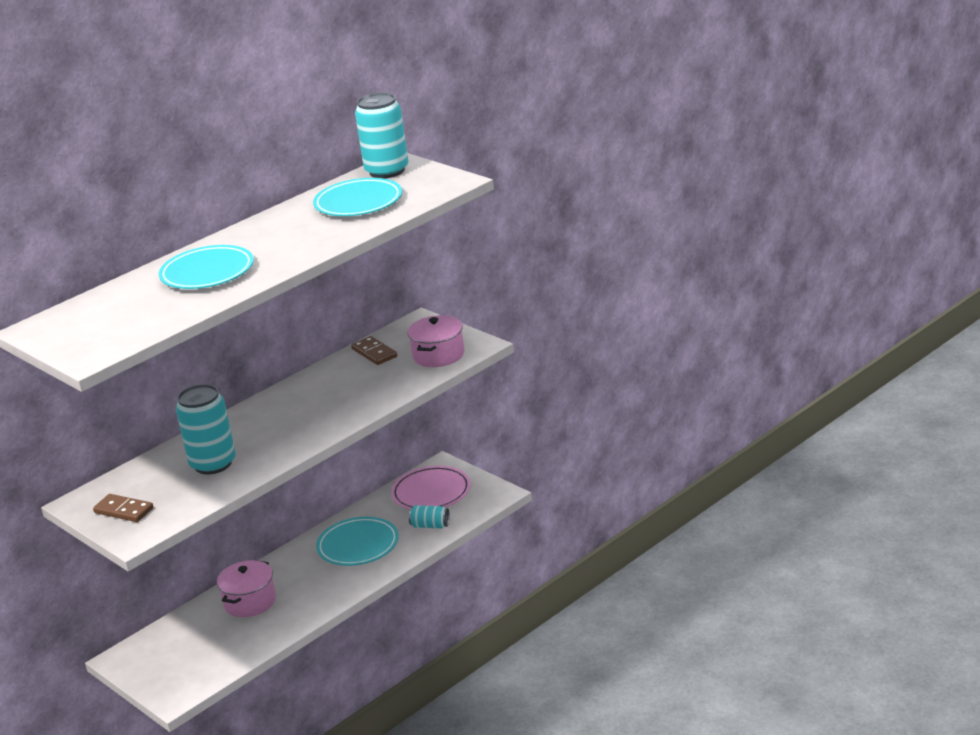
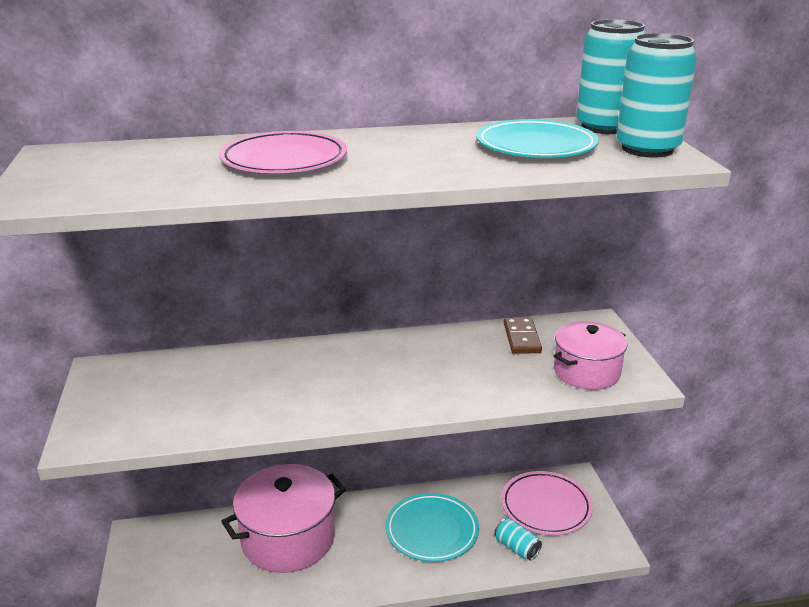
camera: 30 degrees right, 0 degrees up
brown domino [93,494,154,522] -> none
turquoise plate [159,245,254,289] -> pink plate [219,131,347,173]
turquoise can [176,384,236,474] -> turquoise can moved to [616,33,697,158]
pink pot [217,560,276,617] -> pink pot [221,464,346,573], size x1.60

